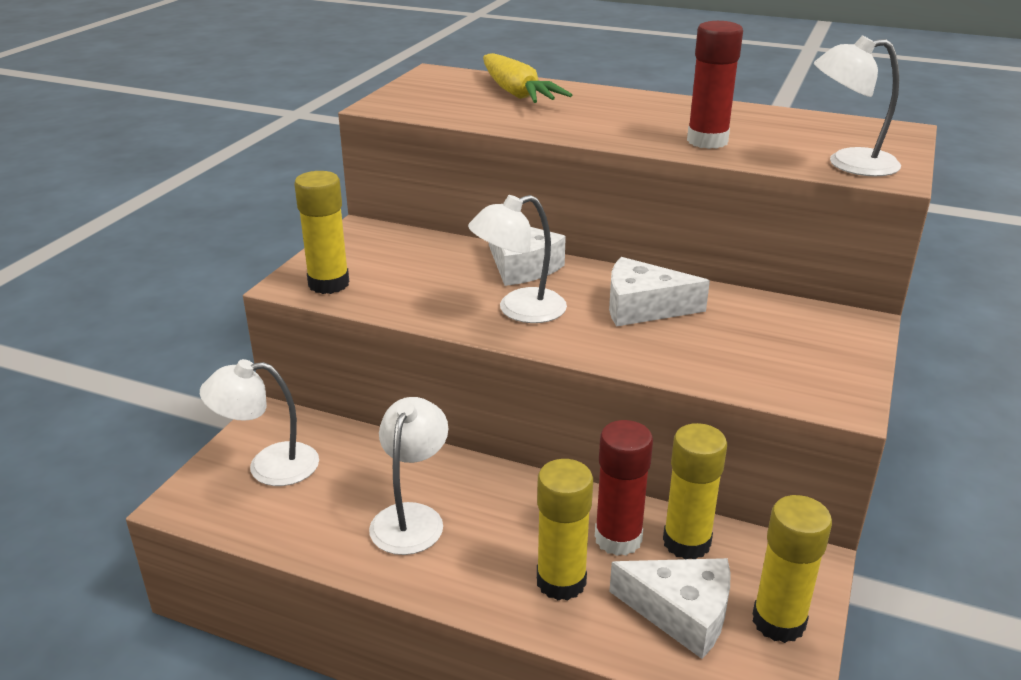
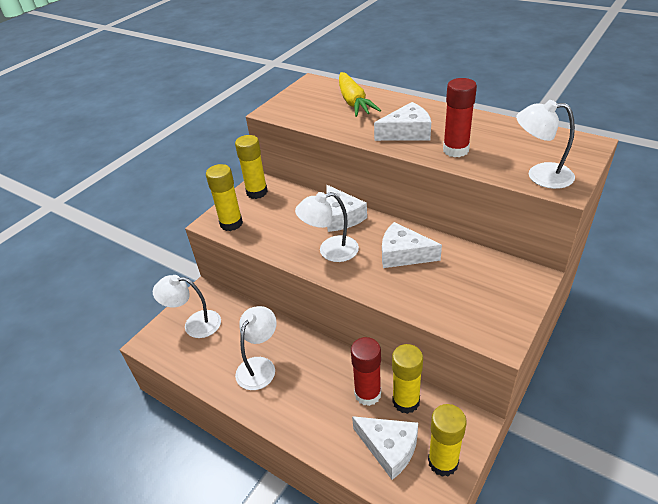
camera: 15 degrees right, 10 degrees up
yellow glue stick [537,459,593,600] -> yellow glue stick moved to [235,135,268,199]
none -> white cheese [374,102,431,141]

